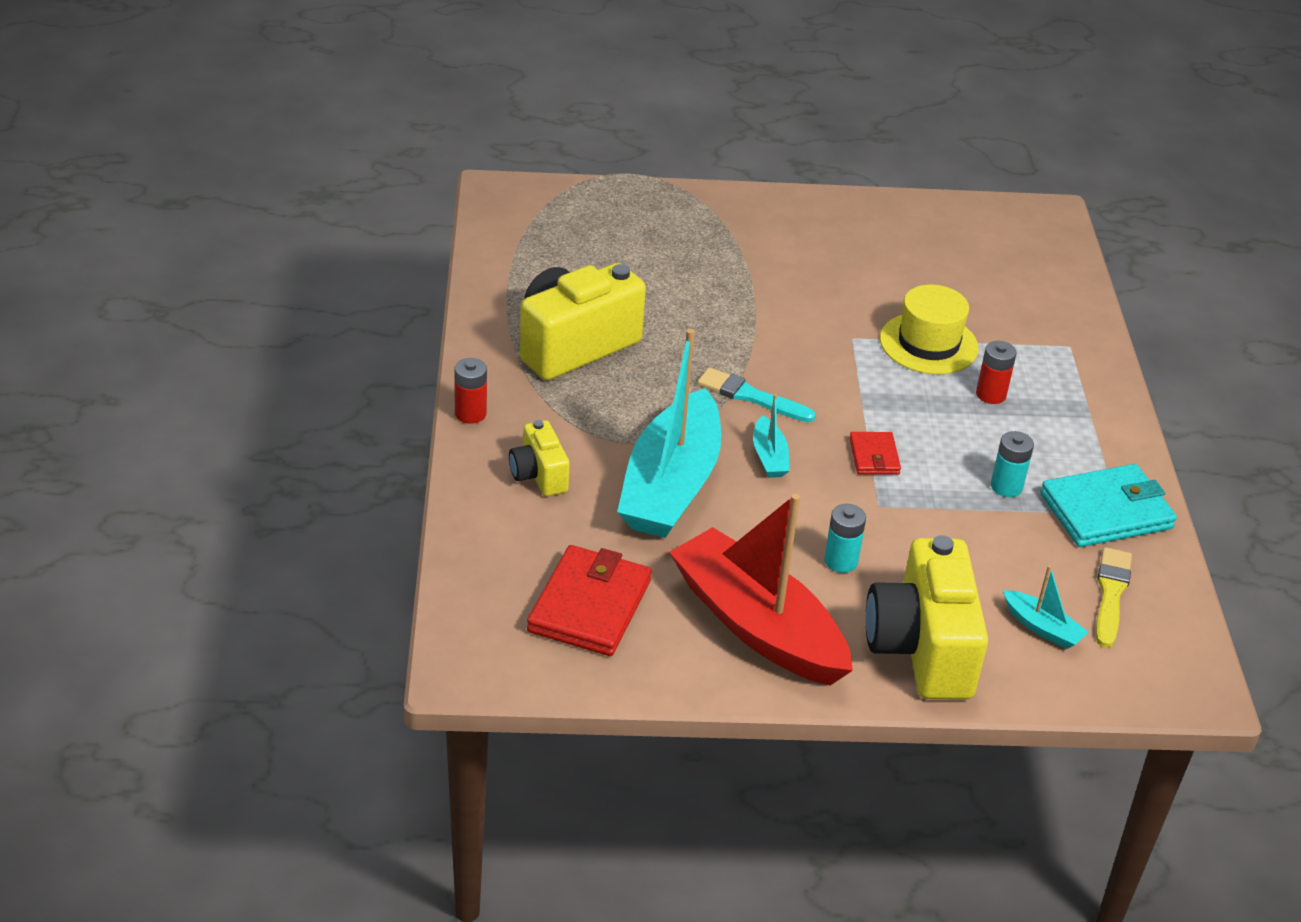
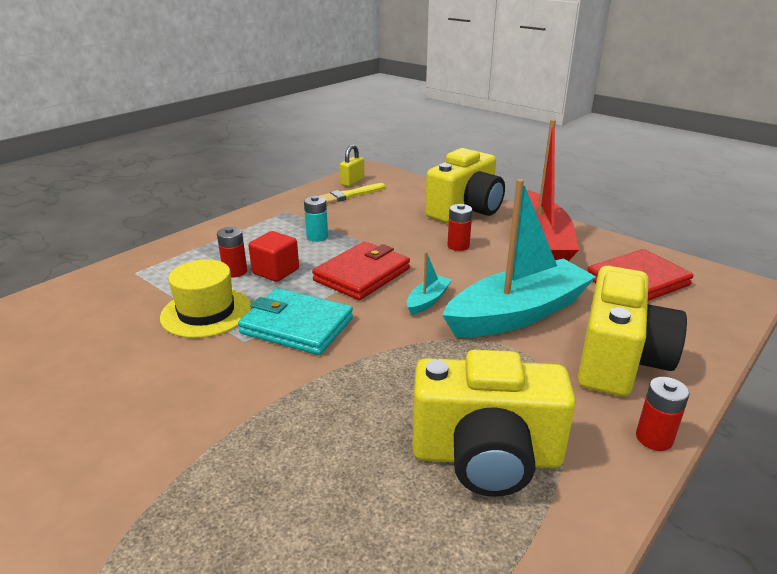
camera: 135 degrees left, 10 degrees down
yellow camera [509,420,570,496] -> yellow camera [578,266,687,396], size x1.93
turquoise brush [697,368,816,422] -> none
turquoise battery [824,504,866,573] -> red battery [447,204,472,251]
red wallet [849,432,901,475] -> red wallet [312,241,410,300], size x1.89
turquoise boat [1003,565,1088,649] -> none
turquoise wallet [1040,464,1177,547] -> turquoise wallet moved to [238,288,353,355]
none -> red cube [248,231,299,282]
none -> yellow padlock [340,144,364,186]

